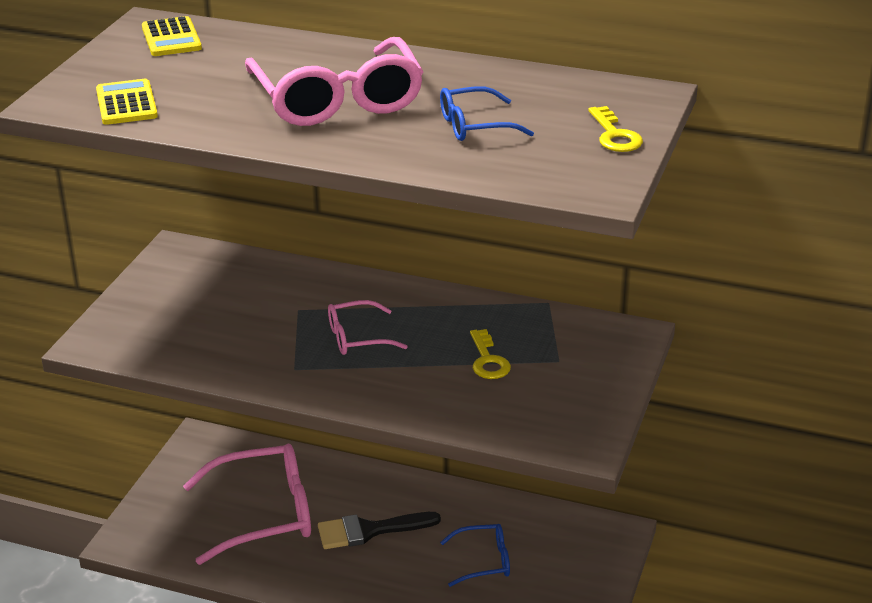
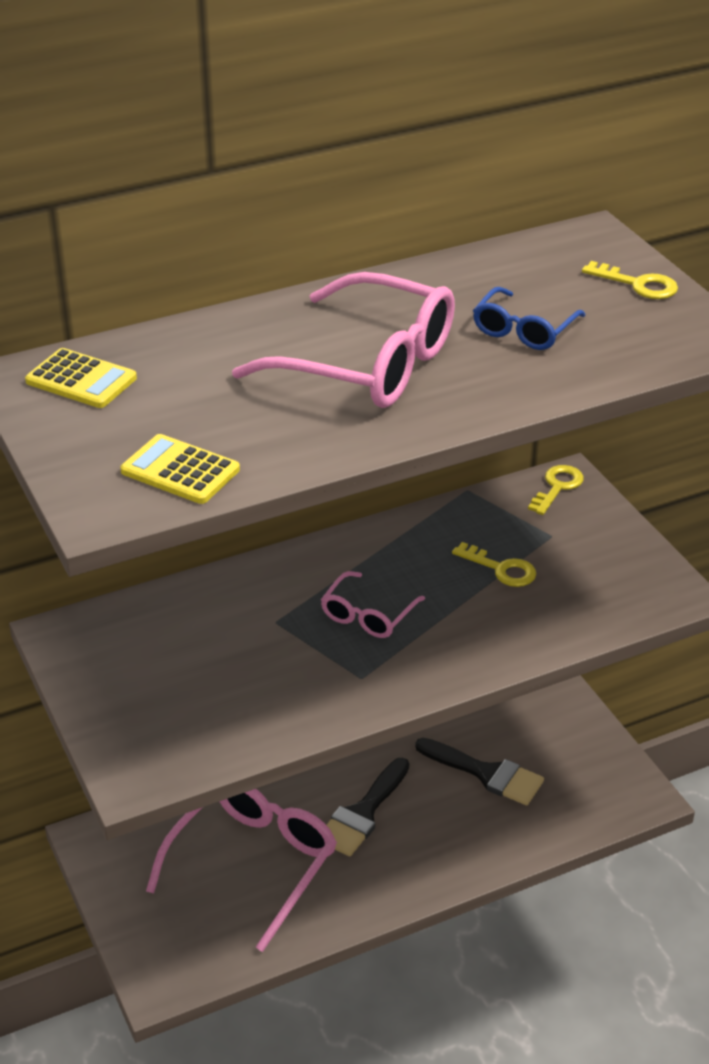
camera: 45 degrees left, 5 degrees up
blue glasses [440,524,510,587] -> black brush [415,738,544,805]
none -> yellow key [528,465,584,515]

